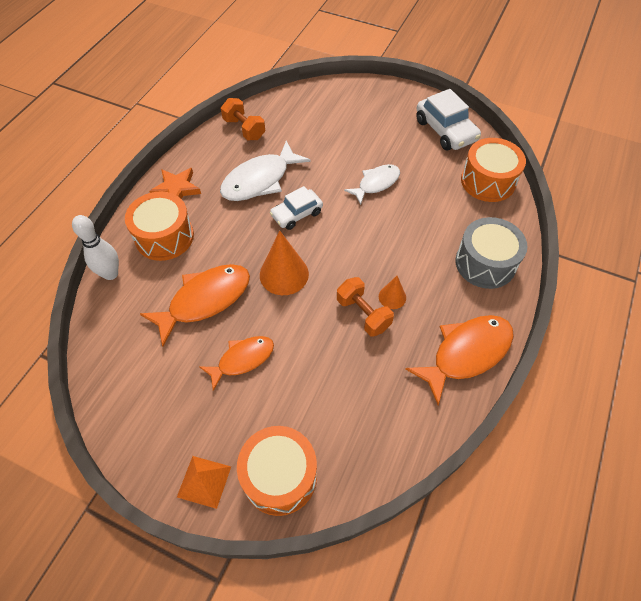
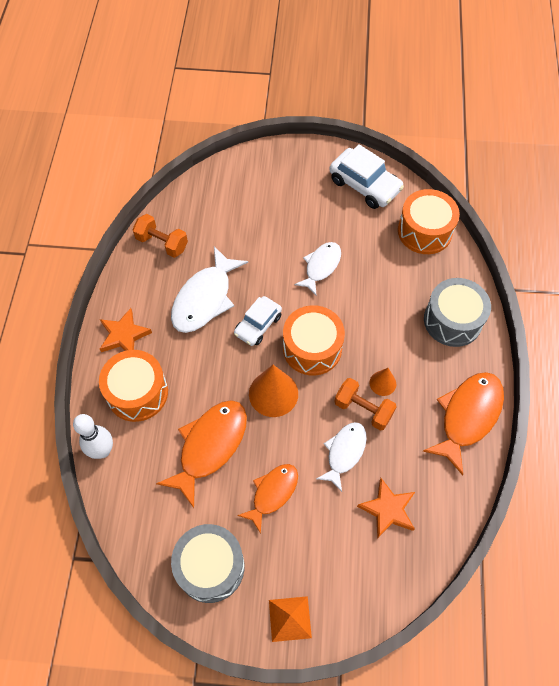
camera: 20 degrees left, 5 degrees up
orange drum [237,426,317,516] -> orange drum moved to [283,305,345,375]
none -> grey drum [171,524,245,603]
none -> white fish [316,422,367,492]
none -> orange star [357,478,415,539]

